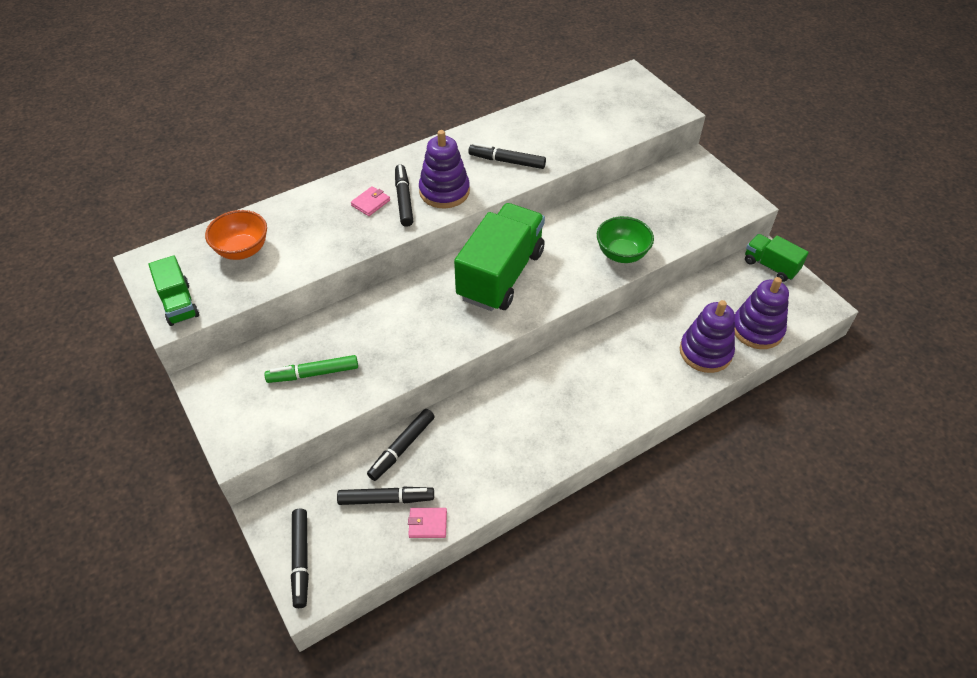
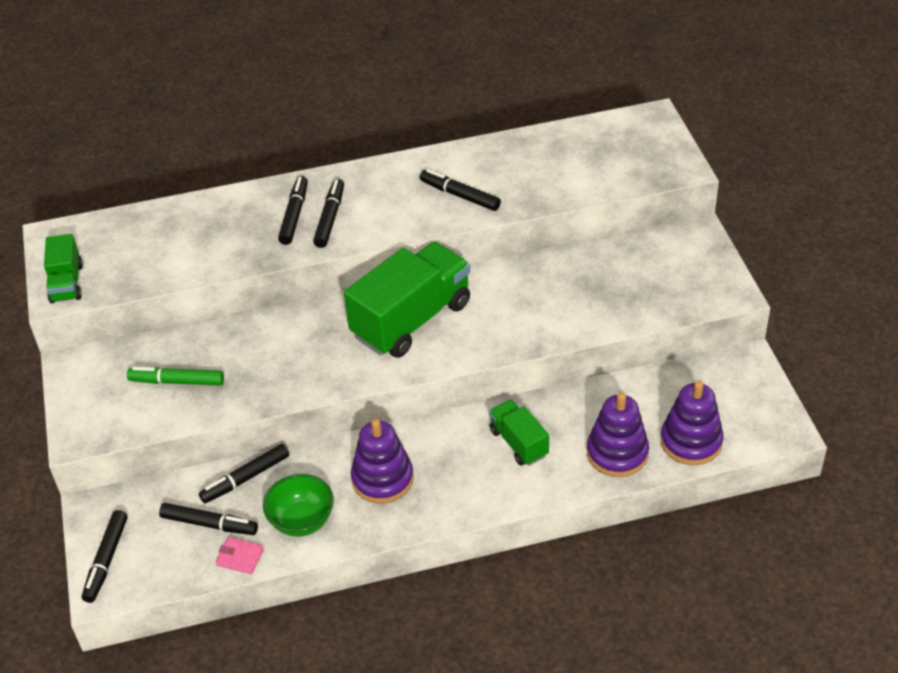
camera: 20 degrees right, 5 degrees down
orange bowl [205,210,267,260] -> none
pink wallet [351,186,390,216] -> black marker [278,176,308,245]
purple stacking toy [419,130,470,208] -> purple stacking toy moved to [351,419,414,504]
green bowl [597,216,654,263] -> green bowl moved to [263,474,334,537]
green truck [745,234,809,282] -> green truck moved to [489,400,549,466]

